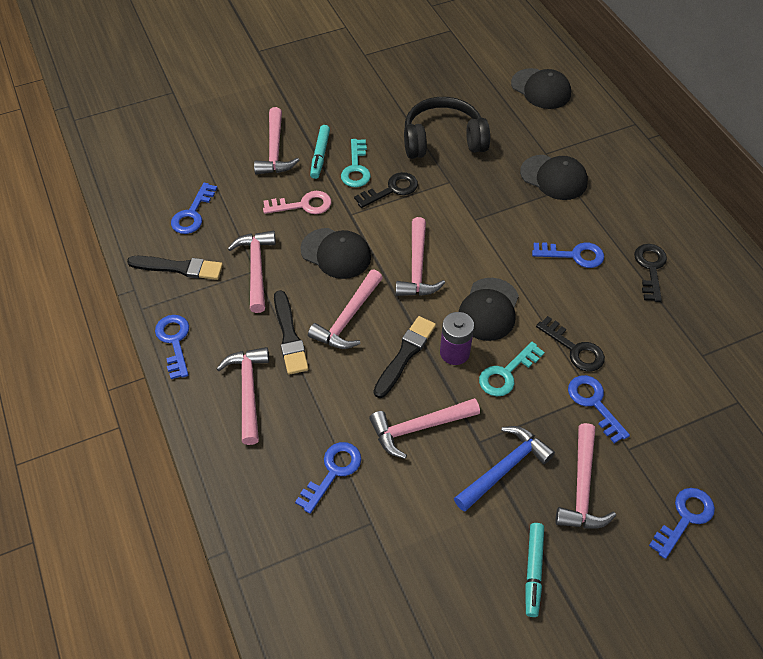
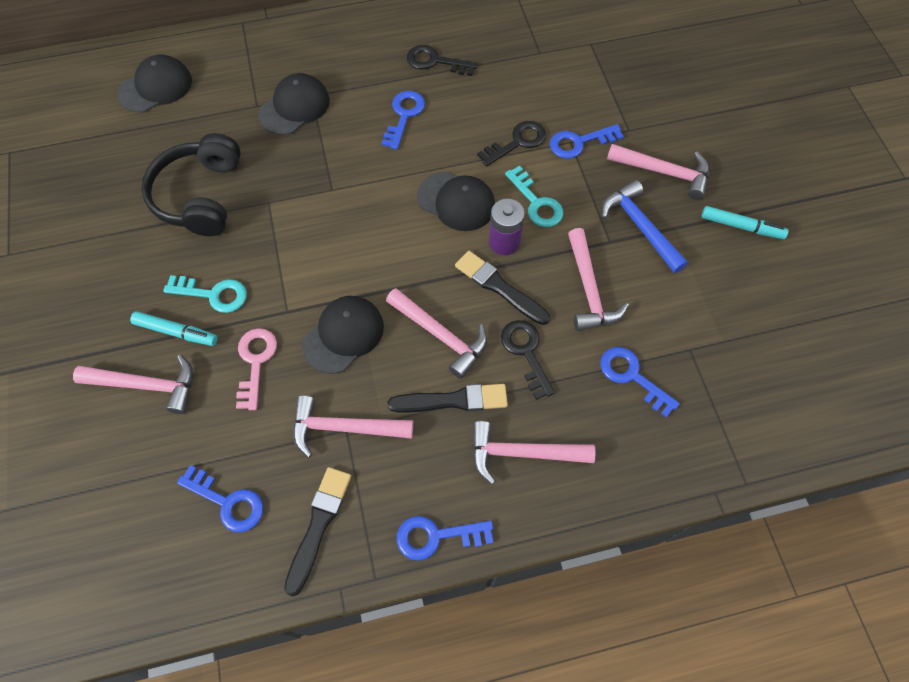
camera: 80 degrees left, 10 degrees up
black key [354,172,418,208] -> black key moved to [501,320,555,400]
pink hammer [396,217,445,296] -> none
blue key [649,488,715,559] -> none

